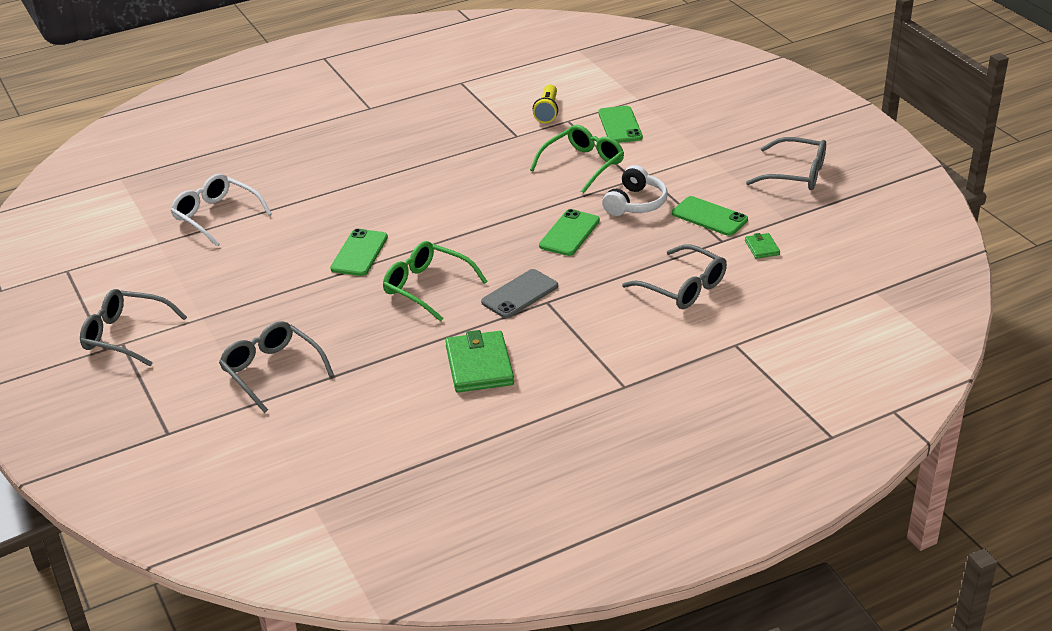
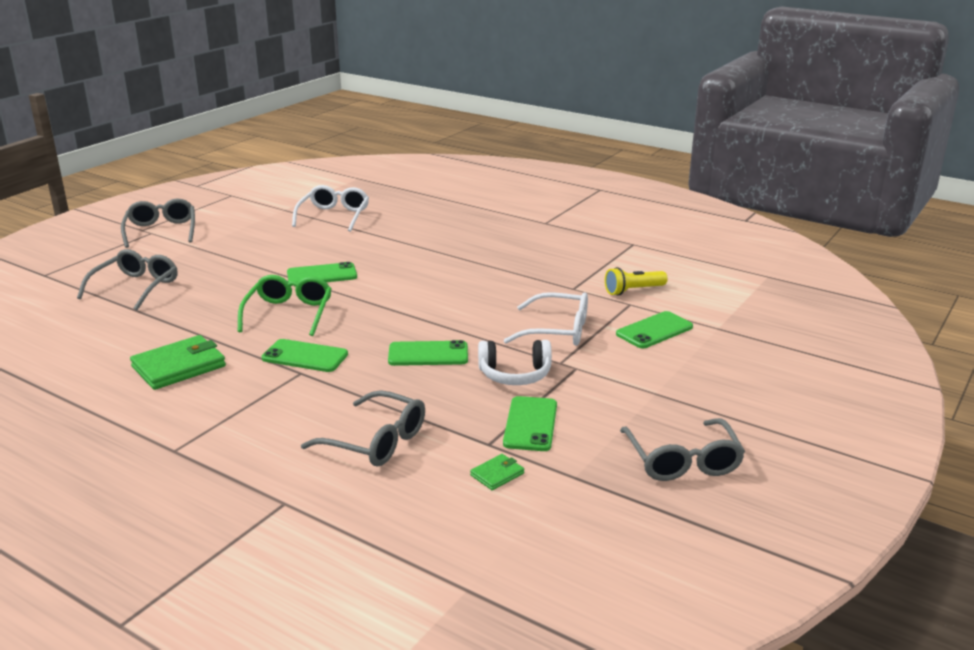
camera: 60 degrees right, 10 degrees down
grey phone [481,269,558,318] -> green phone [262,339,348,372]
green glasses [530,125,624,193] -> white glasses [504,292,588,346]
grey glasses [622,244,727,309] -> grey glasses turned 75 degrees counterclockwise [301,390,425,467]

